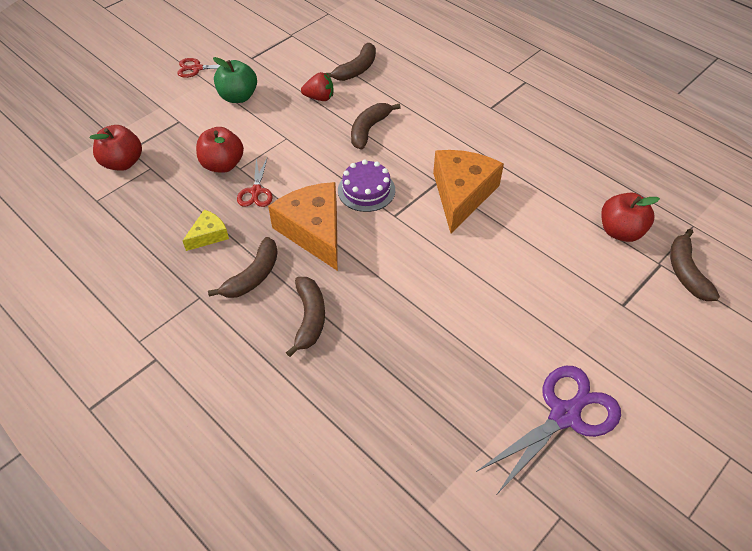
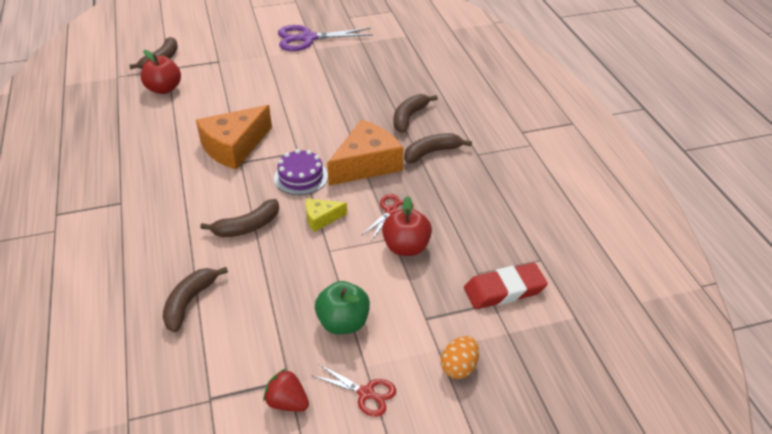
camera: 150 degrees left, 10 degrees down
red apple [90,125,142,171] -> red eraser [464,263,548,309]
yellow cheese [183,210,229,251] -> yellow cheese moved to [306,198,347,232]
orange cheese [268,182,338,271] -> orange cheese turned 135 degrees counterclockwise [327,120,403,186]
red strawberry [301,72,334,101] -> red strawberry moved to [263,369,309,412]
brown banana [325,43,376,81] -> brown banana turned 45 degrees counterclockwise [163,267,228,332]
none -> orange egg [441,336,479,379]

